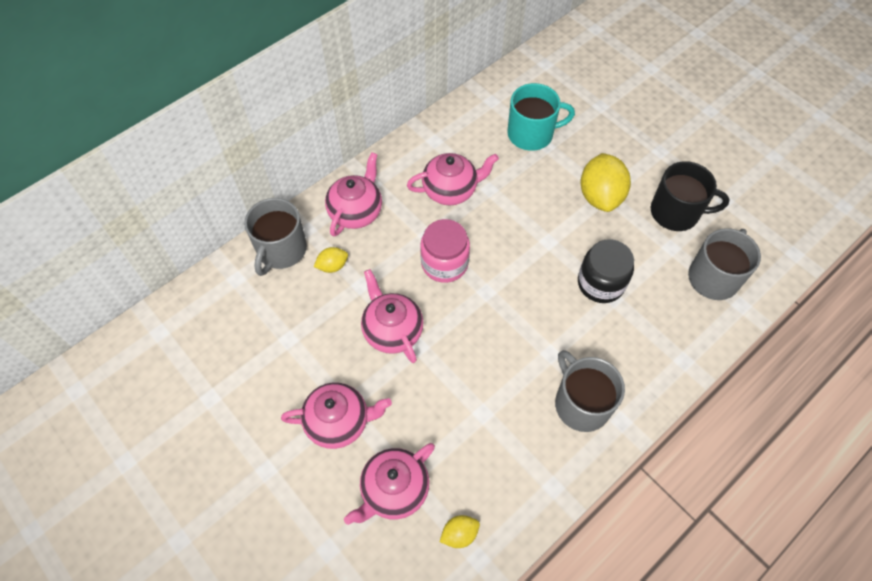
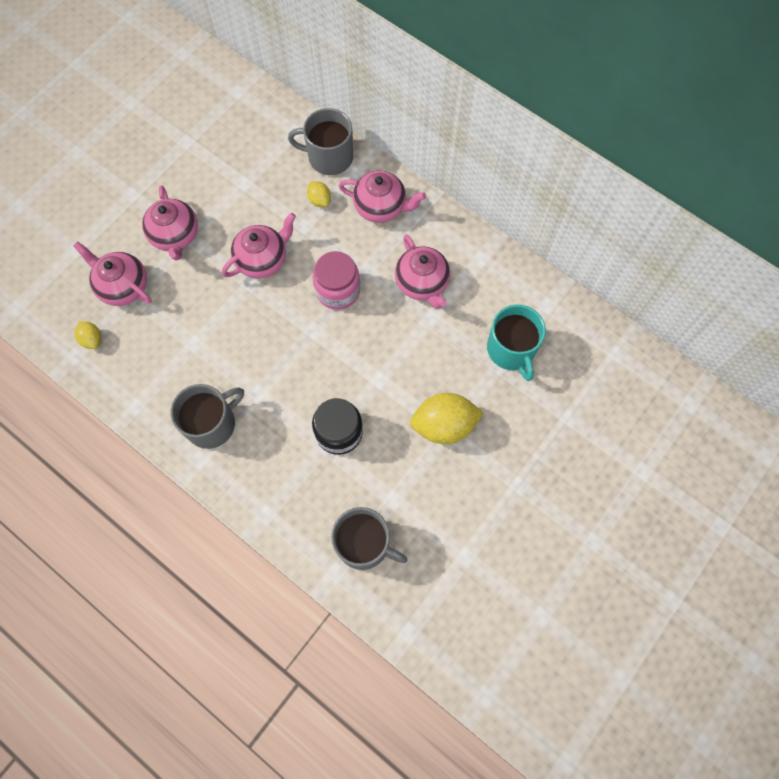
camera: 80 degrees right, 10 degrees up
black mug [651,161,729,231] -> none

